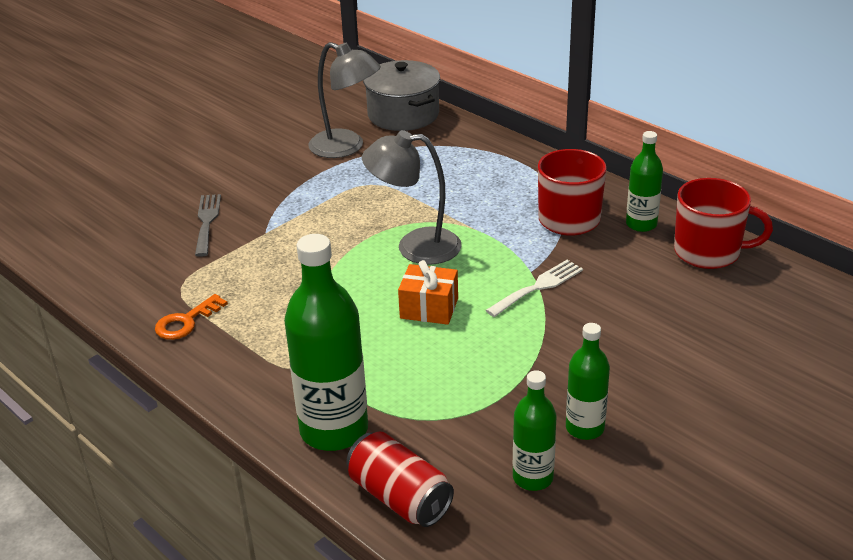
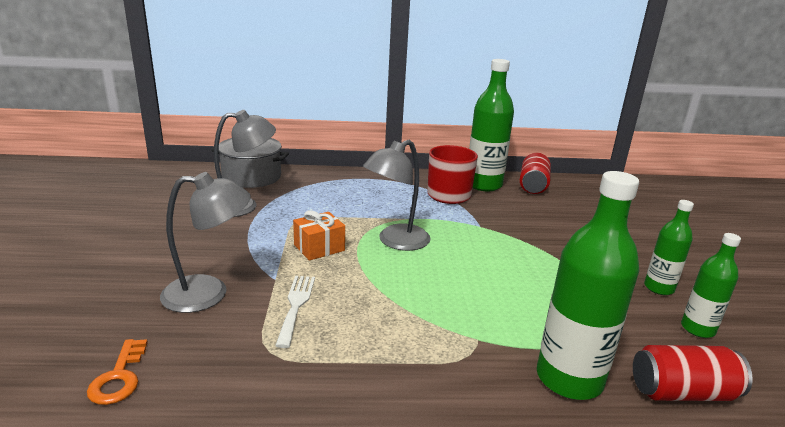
camera: 50 degrees left, 10 degrees down
orange key [155,294,228,340] -> orange key moved to [87,339,148,405]
grey fork [195,194,221,257] -> grey lamp [160,172,251,313]
orange gift [398,260,458,325] -> orange gift moved to [293,210,345,261]
white fork [486,260,583,317] -> white fork moved to [275,276,315,348]
green bottle [626,131,663,232] -> green bottle [469,59,514,191], size x1.78
red mug [674,178,773,269] -> red can [520,153,551,194]

